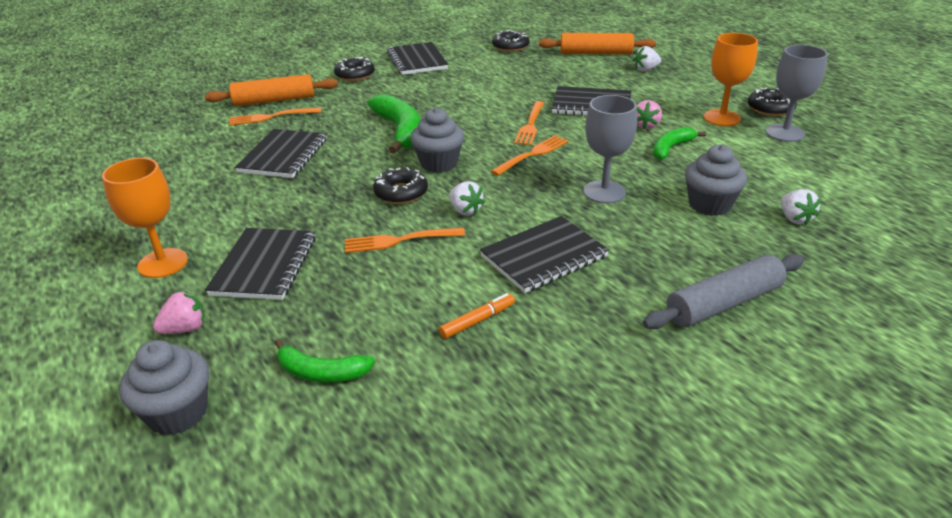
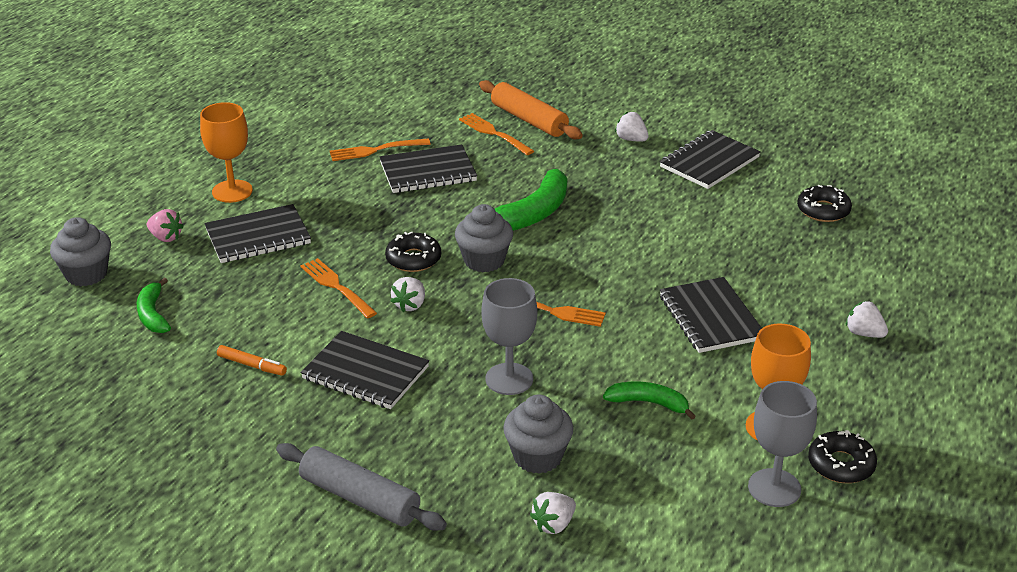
camera: 60 degrees right, 0 degrees up
black donut [334,57,375,81] -> white strawberry [615,112,649,142]
orange fork [514,101,544,145] -> orange fork moved to [330,138,431,161]
orange rolling pin [539,33,656,54] -> none
pink strawberry [637,100,662,129] -> none

